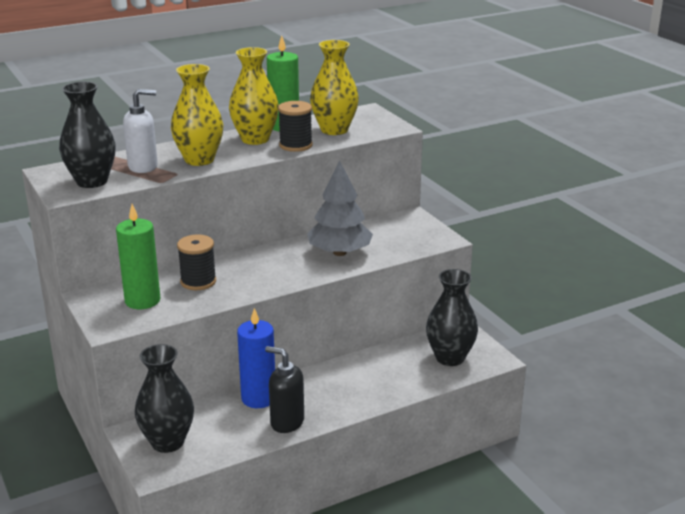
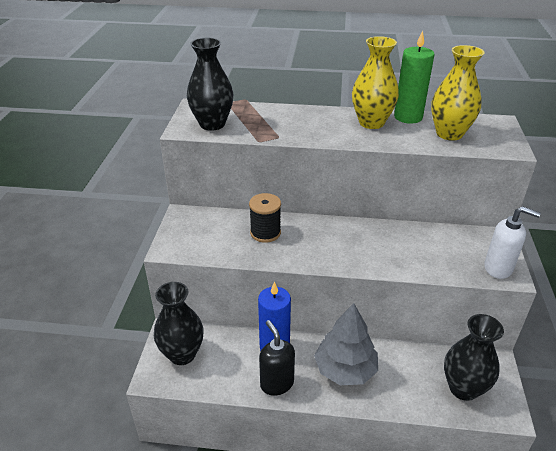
camera: 35 degrees right, 10 degrees up
green candle [116,204,160,309] -> none
white soap dispenser [123,89,158,173] -> white soap dispenser moved to [484,206,541,279]
yellow vase [171,64,223,166] -> none
black spool [278,101,313,152] -> none
grey tree [307,161,373,256] -> grey tree moved to [314,303,378,385]

